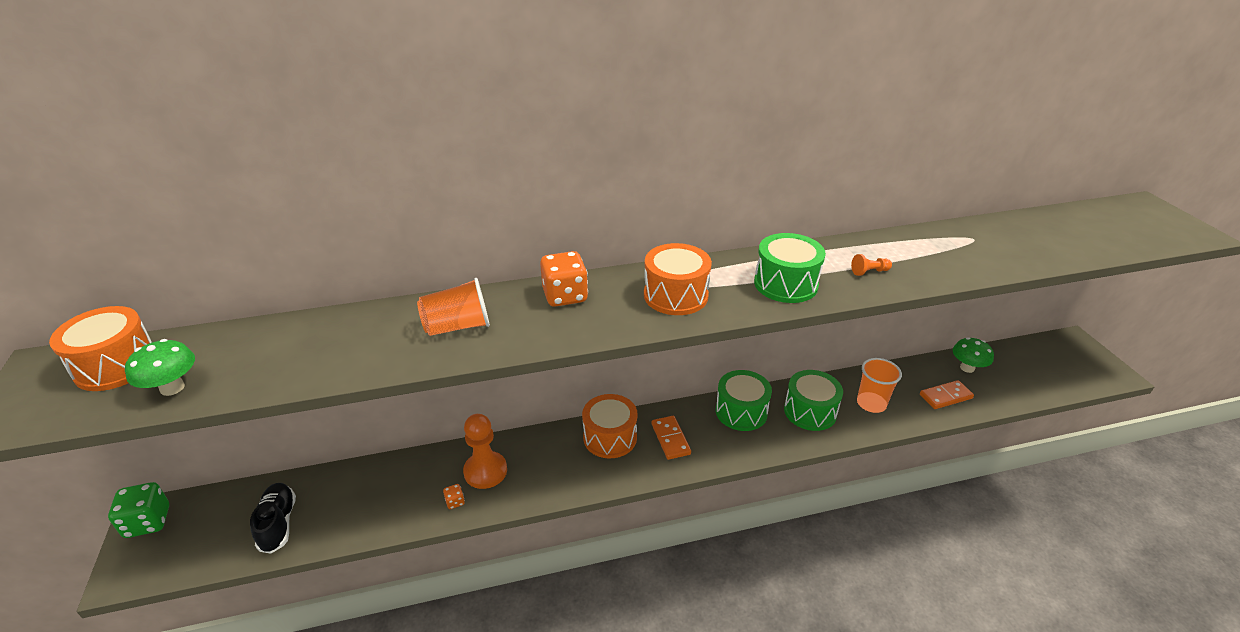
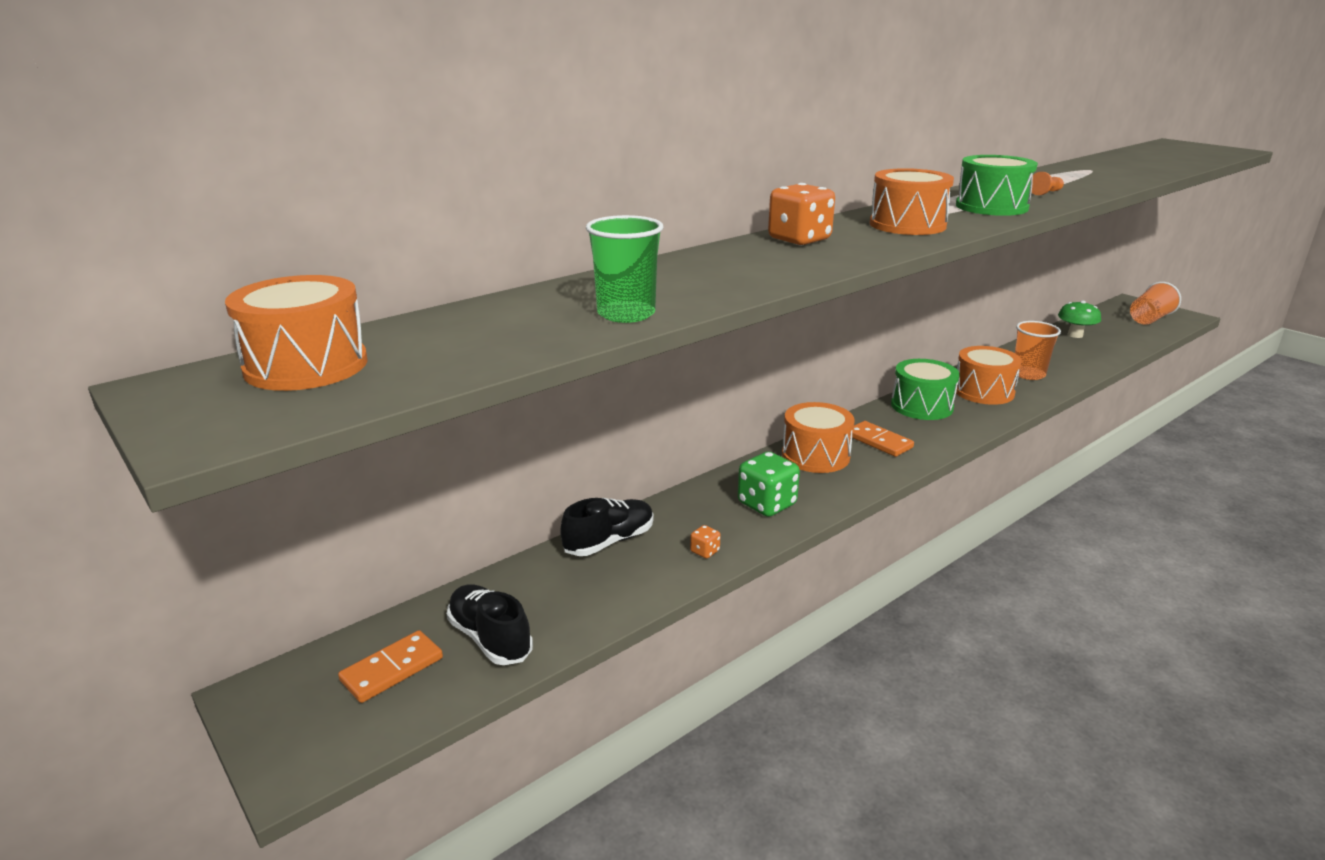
camera: 25 degrees left, 10 degrees down
green dice [108,482,169,538] -> green dice moved to [738,451,800,517]
green mushroom [125,339,195,396] -> none
orange cup [417,278,490,336] -> orange cup moved to [1130,282,1181,325]
orange pawn [463,414,507,489] -> none
green drum [784,370,843,431] -> orange drum [956,346,1022,405]
orange domino [920,380,974,409] -> orange domino moved to [338,630,443,703]
none -> black shoe [560,498,654,556]
none -> green cup [586,215,663,323]

